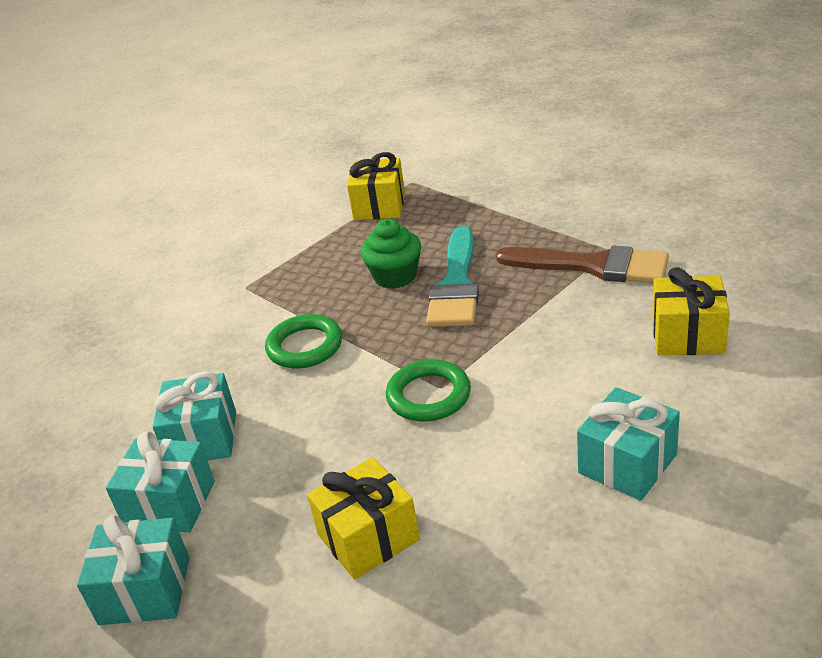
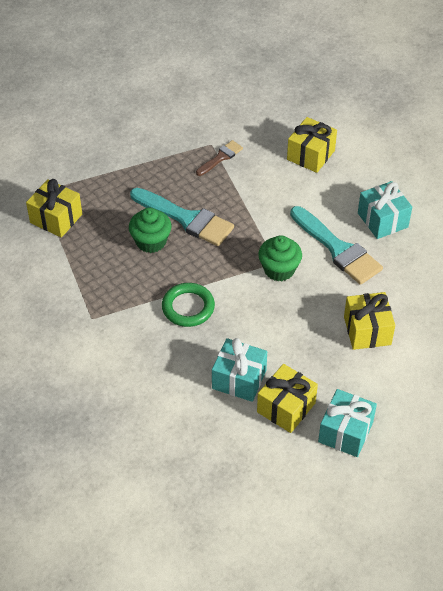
camera: 70 degrees left, 15 degrees up
turquoise gift [106,431,215,533] -> yellow gift [257,364,318,433]
green ring [386,359,471,422] -> green cupcake [258,235,302,281]
brown brush [496,245,669,283] -> brown brush [196,140,243,176], size x0.53
none -> turquoise brush [290,206,383,285]

